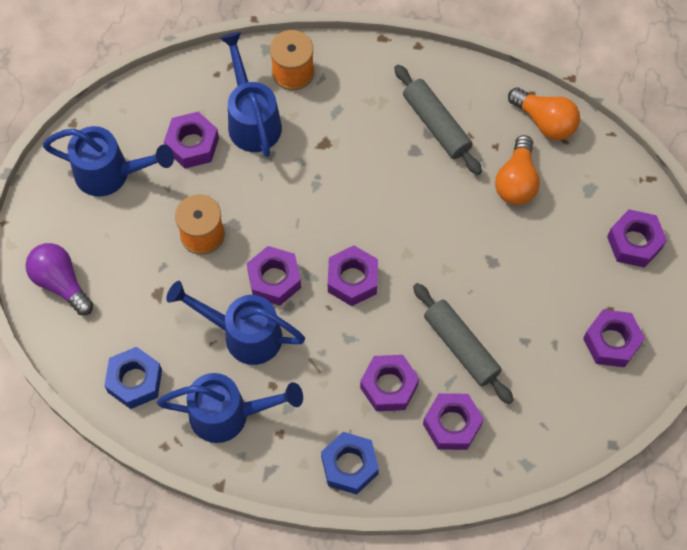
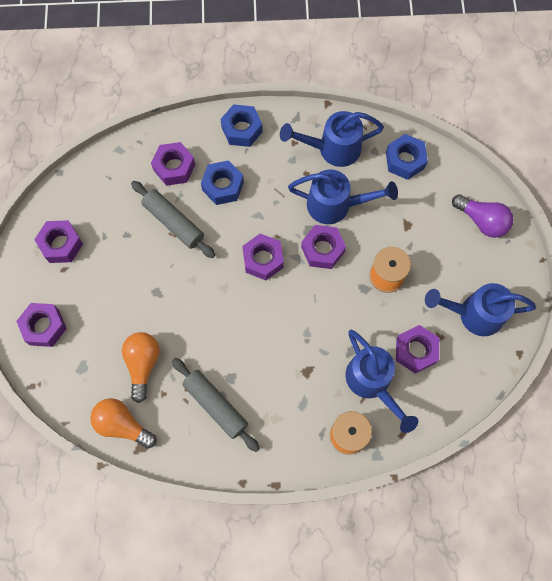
camera: 170 degrees right, 5 degrees up
purple nut [360,355,419,411] -> blue nut [201,160,244,205]

